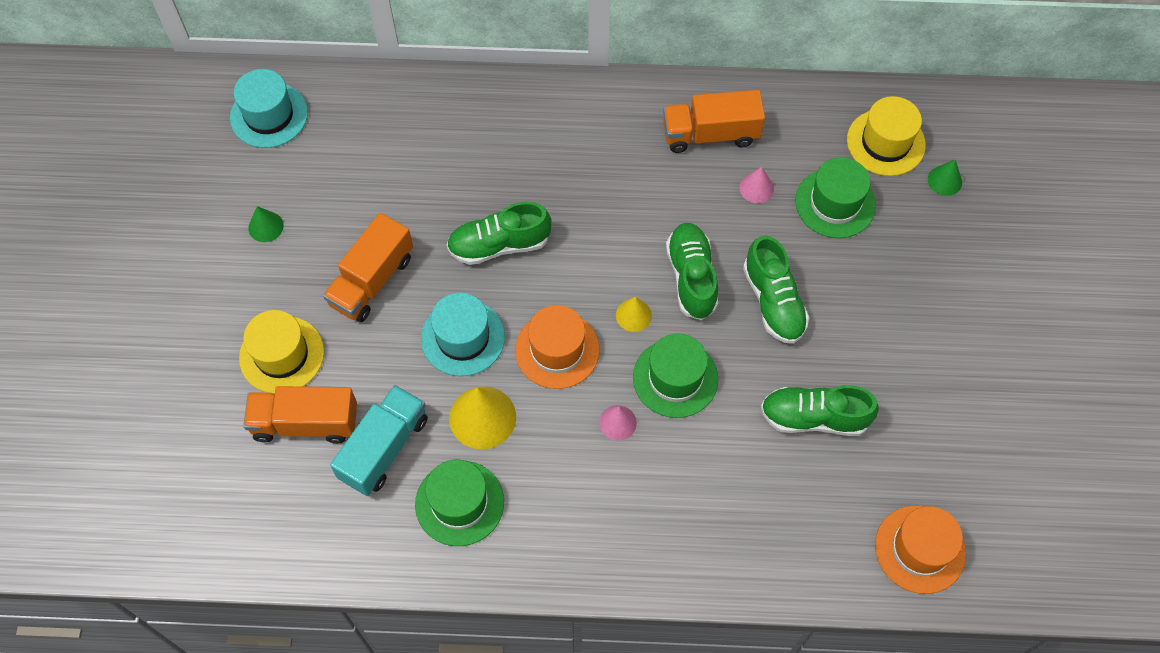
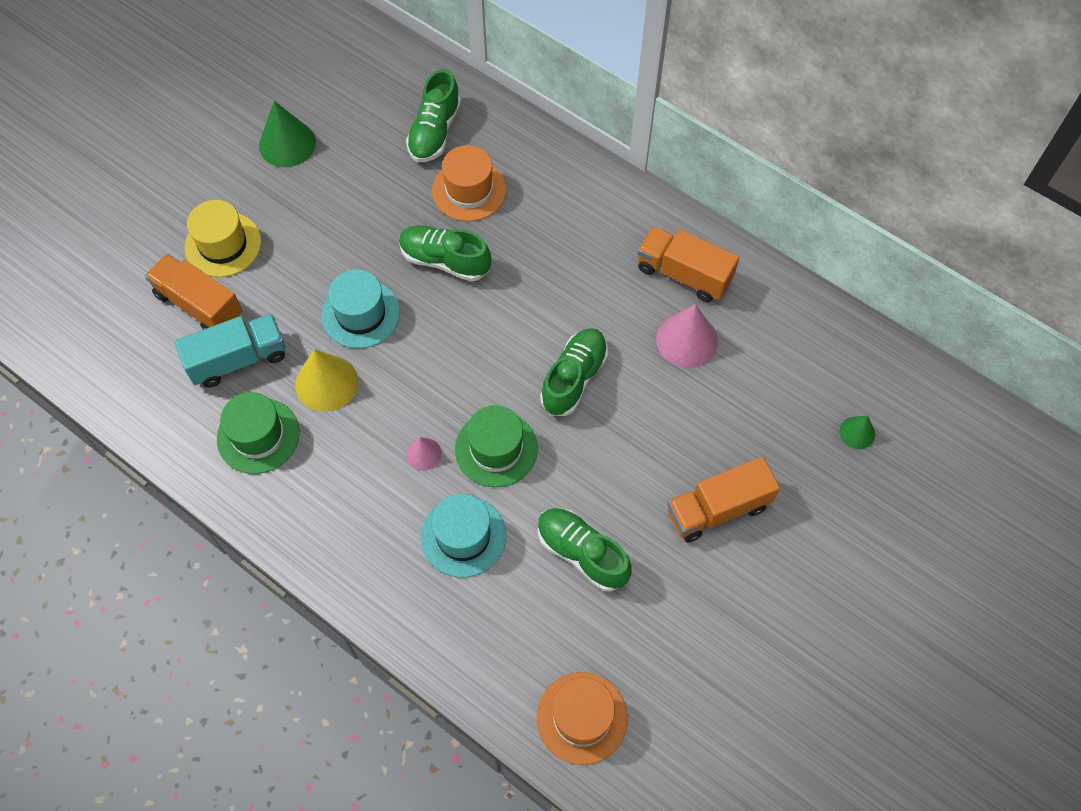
camera: 35 degrees right, 0 degrees up
turquoise hat [230,69,308,148] -> turquoise hat moved to [421,494,506,577]
green cone [248,206,284,242] -> green cone [259,101,316,167], size x1.79
orange truck [323,213,413,322] -> orange truck moved to [667,457,780,542]
orange hat [515,305,600,389] -> orange hat moved to [432,145,507,222]
yellow cone [616,297,652,332] -> none
pink cone [739,167,774,203] -> pink cone [656,304,718,368], size x1.79
green shoe [743,235,809,344] -> green shoe moved to [406,69,461,162]
green hat [795,157,876,238] -> none
yellow hat [847,96,926,176] -> none

